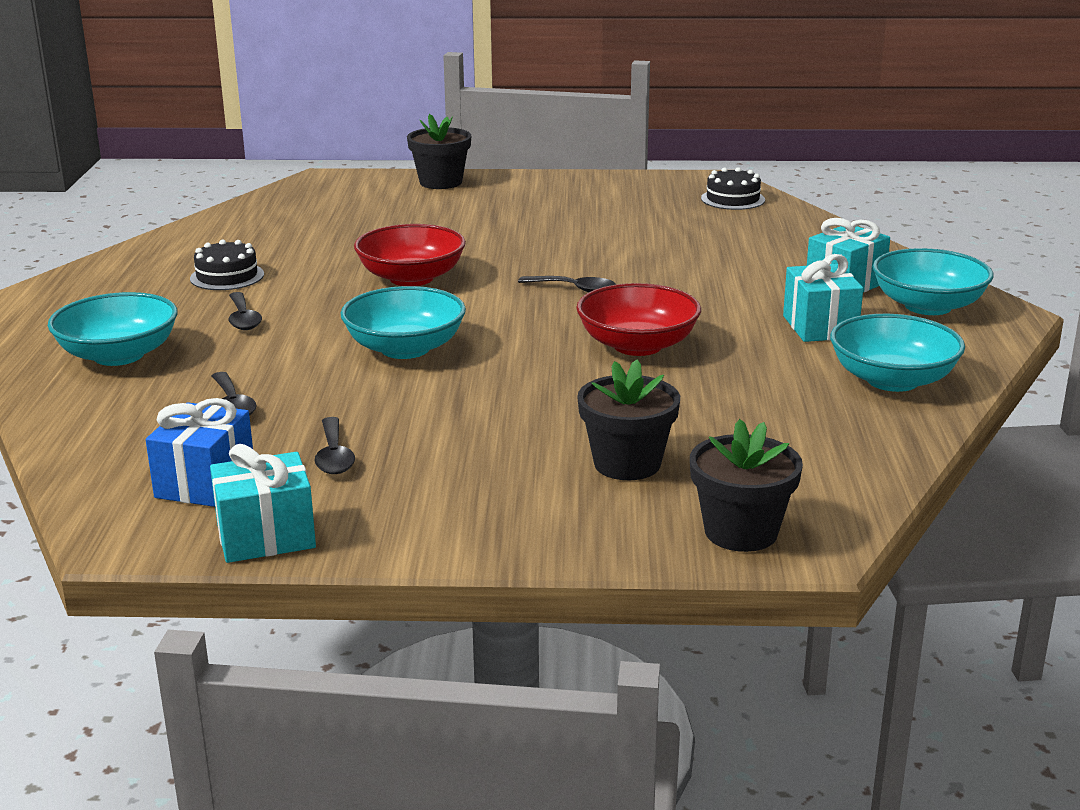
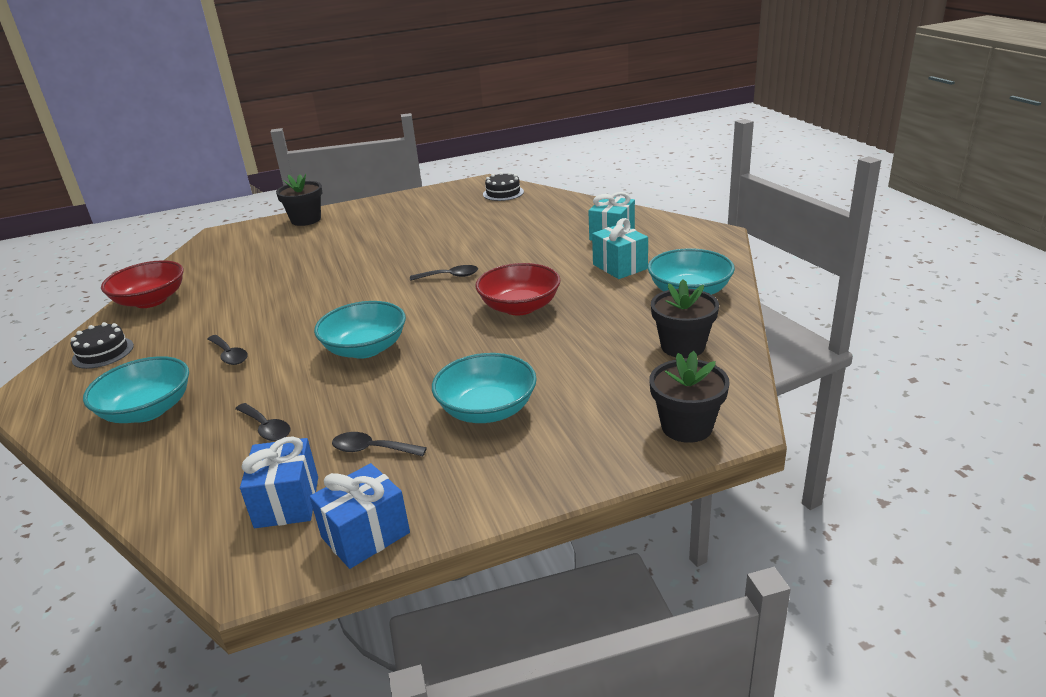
camera: 20 degrees left, 5 degrees up
black cake [190,240,264,290] -> black cake moved to [71,322,134,369]
turquoise gift [210,444,316,563] -> blue gift [310,463,410,569]
black spoon [314,417,355,474] -> black spoon turned 135 degrees clockwise [332,432,427,456]
red bowl [354,224,466,286] -> red bowl moved to [101,260,184,308]
black flower pot [577,359,680,480] -> black flower pot moved to [651,279,719,358]
turquoise bowl [872,248,993,315] -> turquoise bowl moved to [432,353,537,423]

